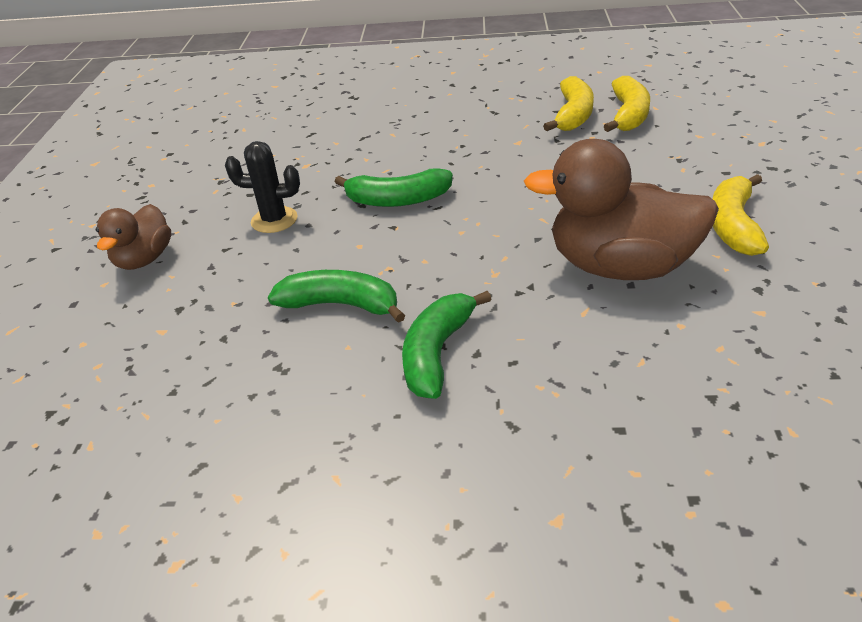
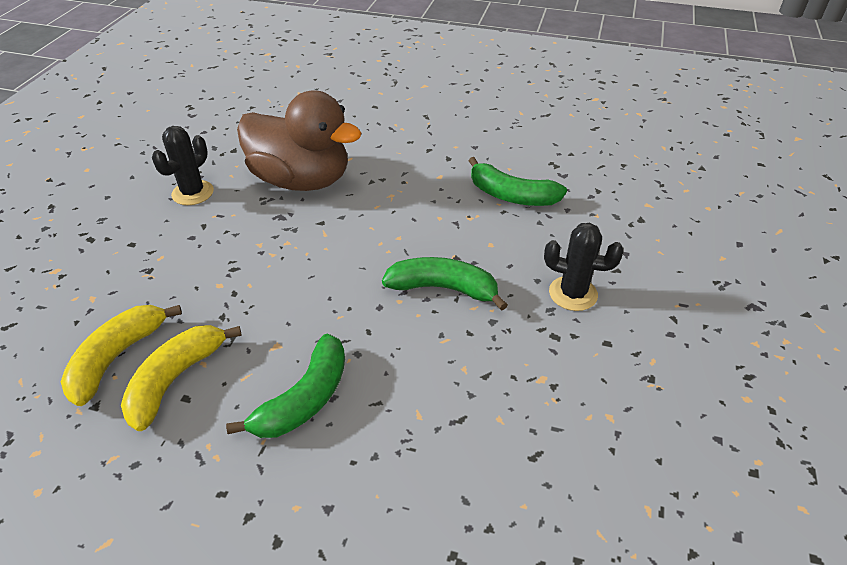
camera: 170 degrees left, 5 degrees up
brown duck [96,204,171,270] -> none
green banana [402,291,491,399] -> green banana moved to [226,334,345,438]
yellow banana [713,174,769,256] -> black cactus [152,126,214,205]

